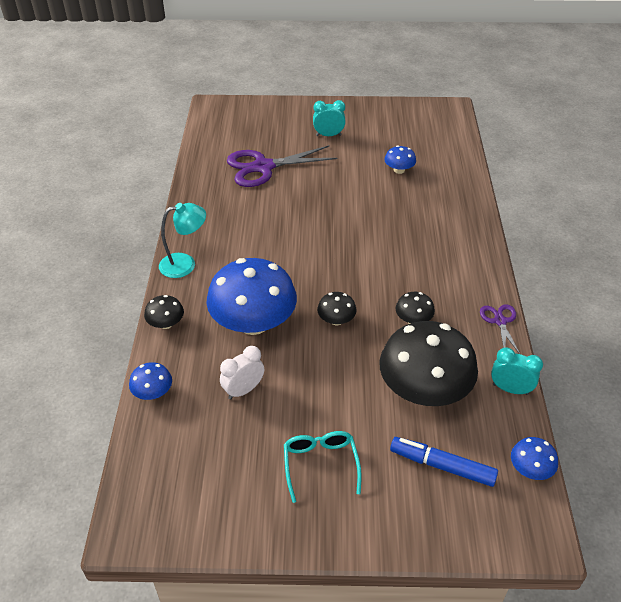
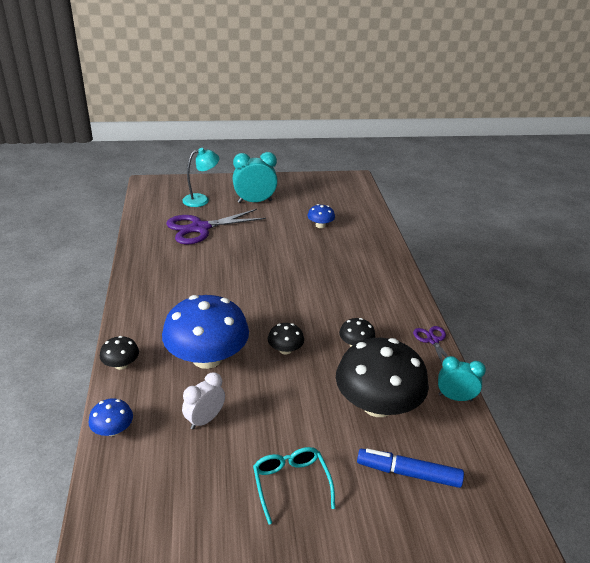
camera: 10 degrees left, 10 degrees down
turquoise lamp [159,203,206,278] -> turquoise lamp moved to [182,148,219,207]
turquoise clock [313,100,346,136] -> turquoise clock [233,152,278,203], size x1.55
blue mushroom [511,437,558,480] -> none

